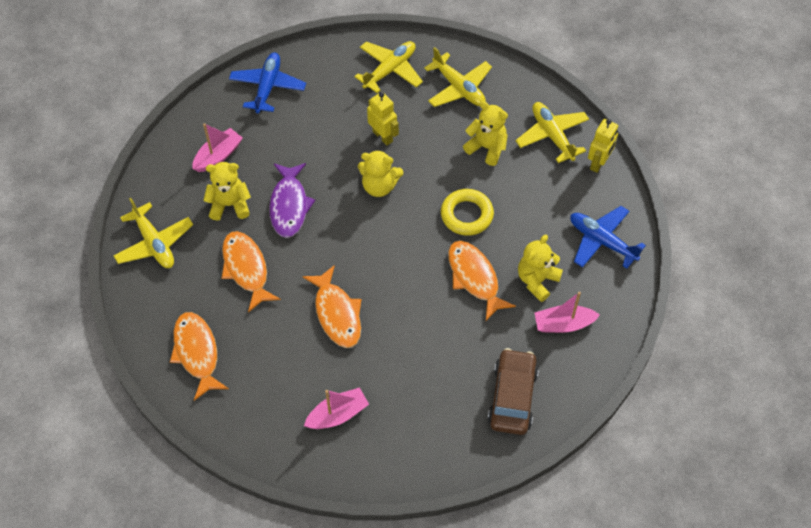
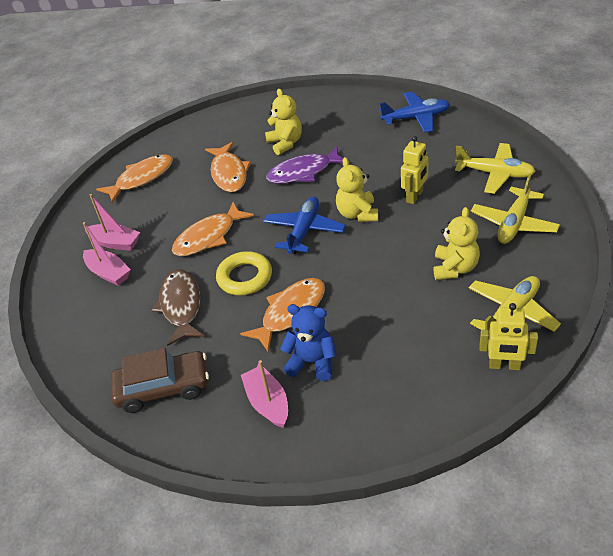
camera: 75 degrees right, 15 degrees down
yellow plane [114,198,193,268] -> none
pink boat [192,123,243,172] -> pink boat moved to [85,194,140,251]
orange fish [221,231,281,313] -> orange fish turned 120 degrees clockwise [205,142,251,192]
yellow ring [441,189,494,236] -> yellow ring moved to [216,251,272,295]
yellow teddy bear [518,235,563,302] -> blue teddy bear [280,304,337,381]
blue plane [570,206,646,269] -> blue plane moved to [263,196,346,254]
none -> brown fish [151,269,205,346]

